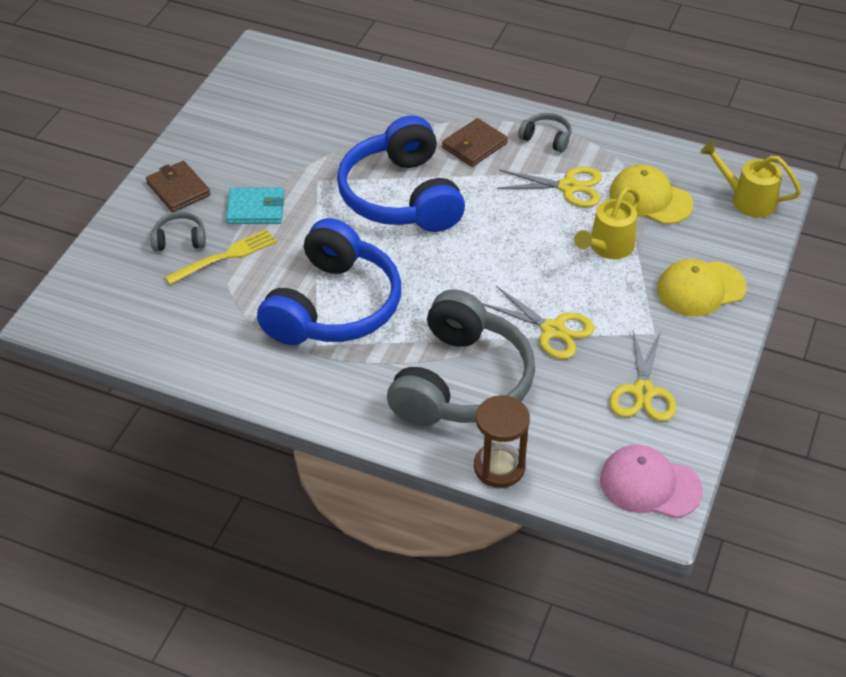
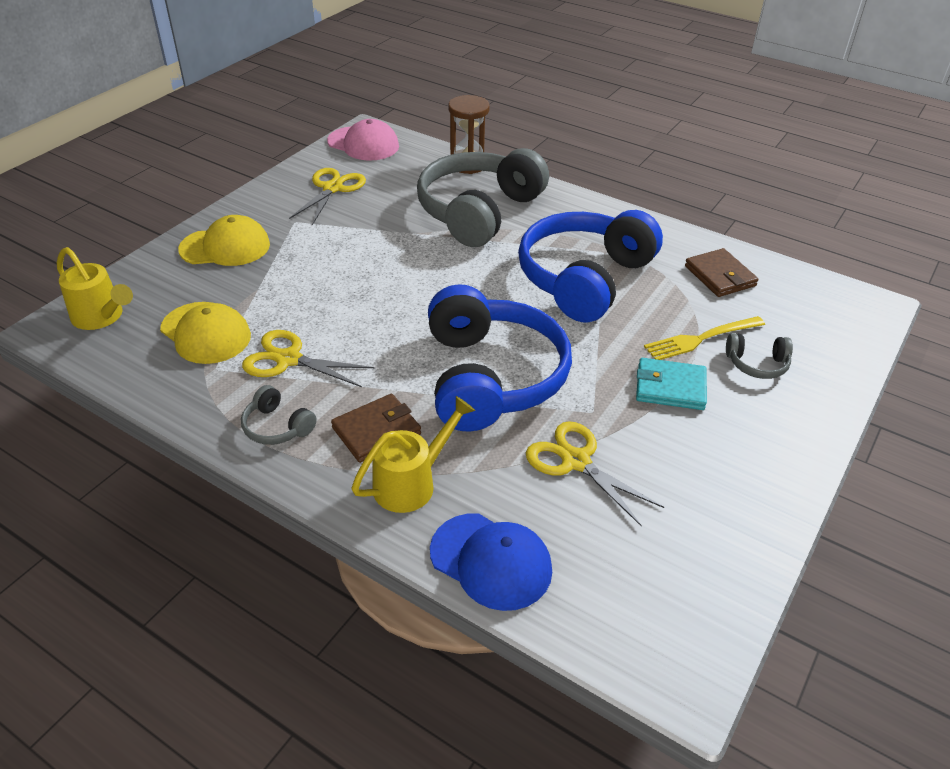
camera: 170 degrees left, 5 degrees down
brown wallet [146,161,211,212] -> brown wallet moved to [685,248,758,297]
yellow scissors [482,286,595,359] -> yellow scissors moved to [526,421,664,526]
yellow watering can [574,186,640,259] -> yellow watering can moved to [352,396,475,513]
none -> blue cap [430,513,552,611]

